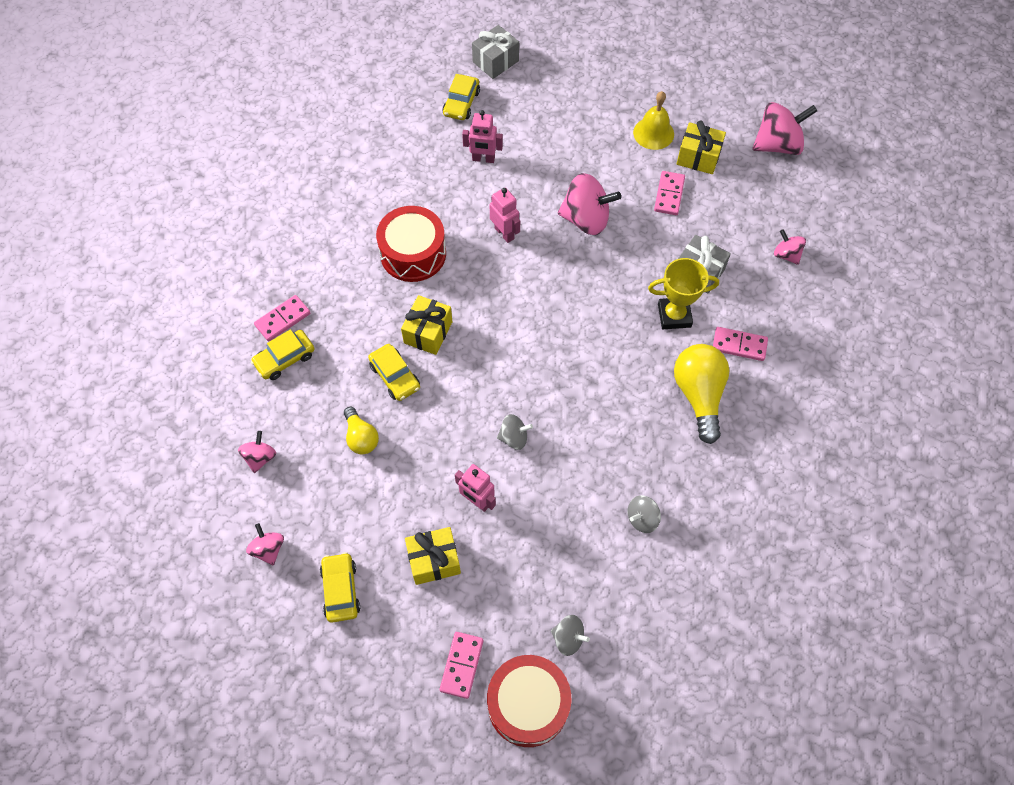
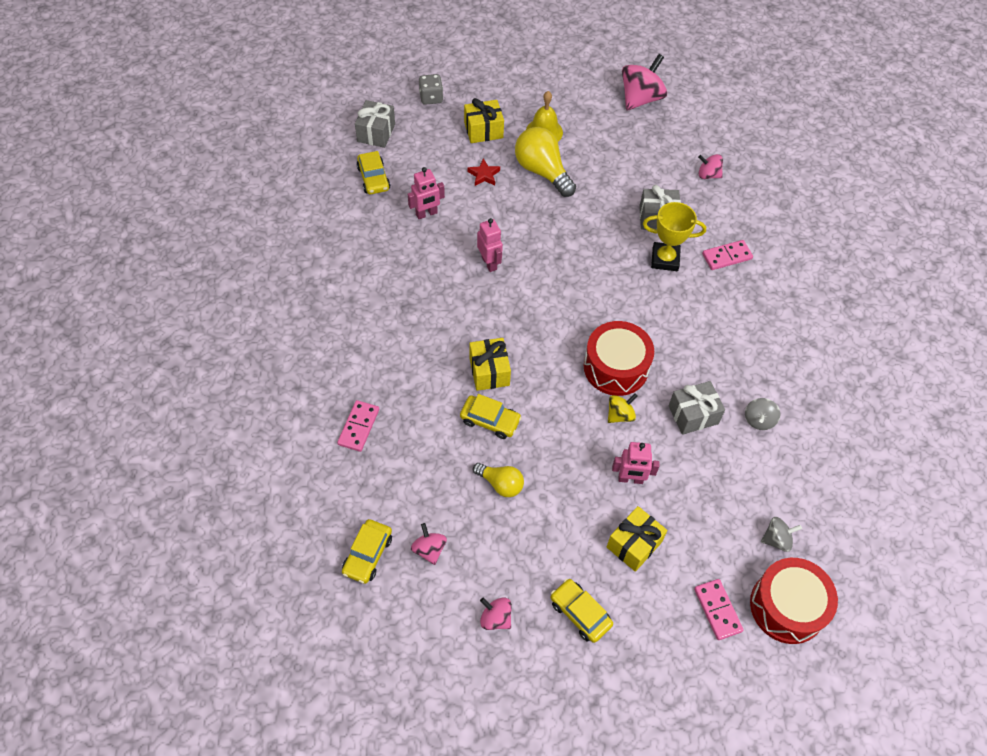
camera: 35 degrees left, 5 degrees down
yellow car [251,329,314,380] -> yellow car moved to [342,519,392,584]
red drum [376,206,446,282] -> red drum moved to [584,321,654,396]
pink robot [490,188,520,243] -> pink robot turned 45 degrees clockwise [477,218,503,272]
grey spinning top [497,414,533,450] -> yellow spinning top [608,393,637,423]
pink spinning top [558,173,621,235] -> none
yellow trophy [648,258,719,329] -> yellow trophy turned 45 degrees clockwise [643,202,706,271]
pink domino [654,171,685,215] -> none
yellow light bulb [674,344,729,444] -> yellow light bulb moved to [515,127,576,197]
yellow gift [677,121,726,174] -> yellow gift moved to [464,98,504,143]
none -> grey dice [419,74,443,105]
none -> red star [468,159,500,186]
none -> grey gift [668,381,725,435]

